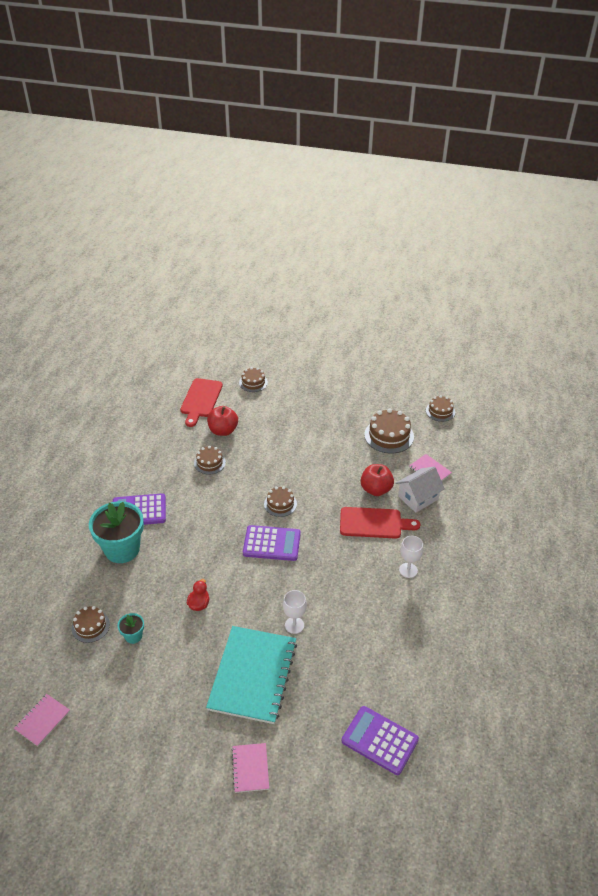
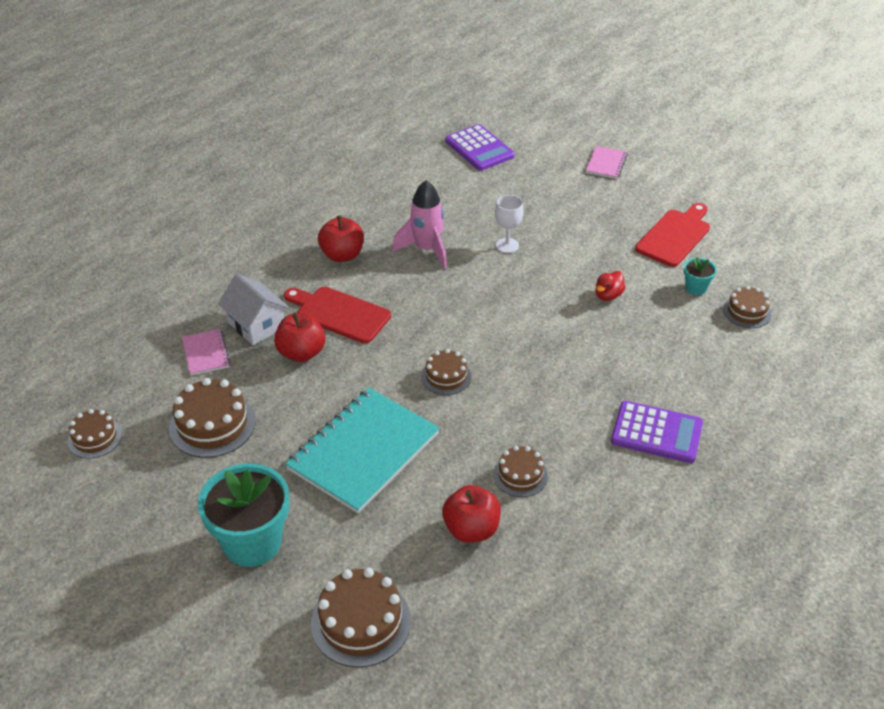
camera: 155 degrees left, 0 degrees up
pink notebook [14,694,70,746] -> none
turquoise flower pot [89,501,144,563] -> turquoise flower pot moved to [198,463,290,567]
red cutting board [180,378,223,427] -> red cutting board moved to [635,203,710,267]
turquoise notebook [206,626,297,724] -> turquoise notebook moved to [285,388,440,514]
brown cake [239,367,268,392] -> brown cake [311,568,411,667], size x1.63
purple calculator [243,525,301,561] -> none
white house [396,467,445,513] -> white house turned 60 degrees clockwise [218,274,289,345]
white goblet [399,536,423,578] -> red apple [318,216,364,262]
none -> pink rocket [392,180,447,269]

